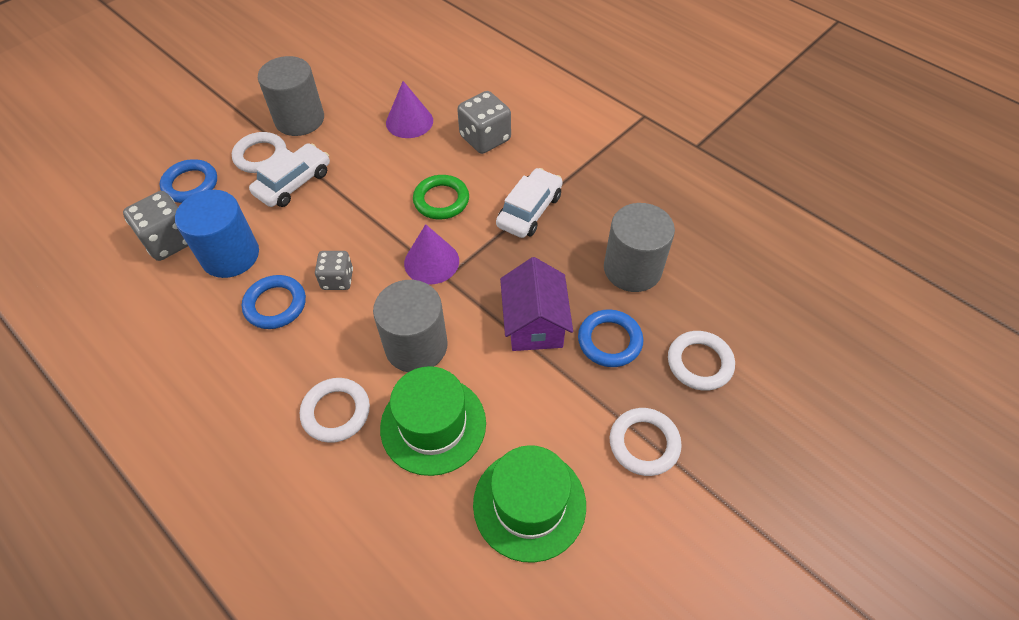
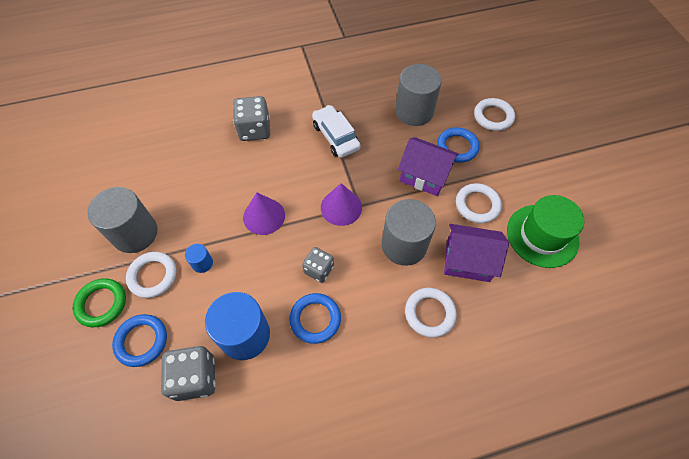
camera: 60 degrees left, 5 degrees up
white car [249,143,330,207] -> blue cylinder [185,244,213,273]
green hat [380,366,486,476] -> purple house [444,224,509,282]
purple cone [386,81,433,138] -> purple cone moved to [243,193,285,235]
green ring [413,175,469,219] -> green ring moved to [73,278,126,327]
white ring [610,408,682,476] -> white ring moved to [456,183,502,223]

